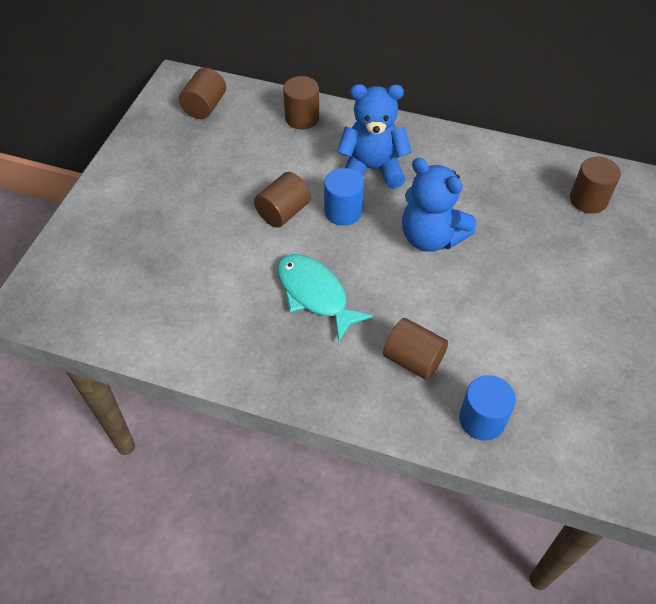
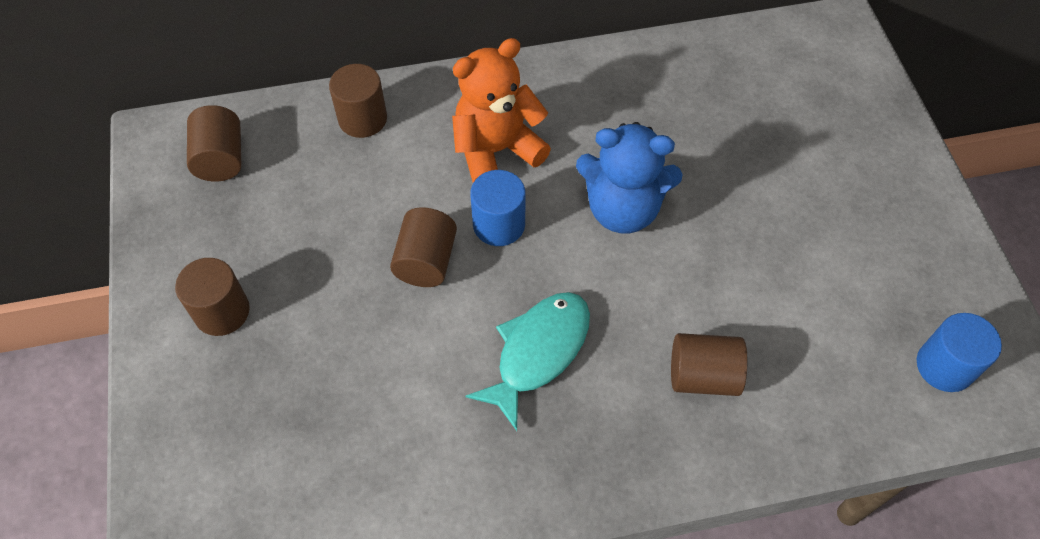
camera: 30 degrees left, 5 degrees up
turquoise fish [277,254,373,342] -> turquoise fish turned 105 degrees clockwise [465,292,590,431]
blue teddy bear [337,84,412,189] -> orange teddy bear [452,38,551,183]
blue cylinder [459,375,516,441] -> blue cylinder moved to [917,313,1002,392]
brown cylinder [570,157,621,214] -> brown cylinder moved to [175,258,250,336]

